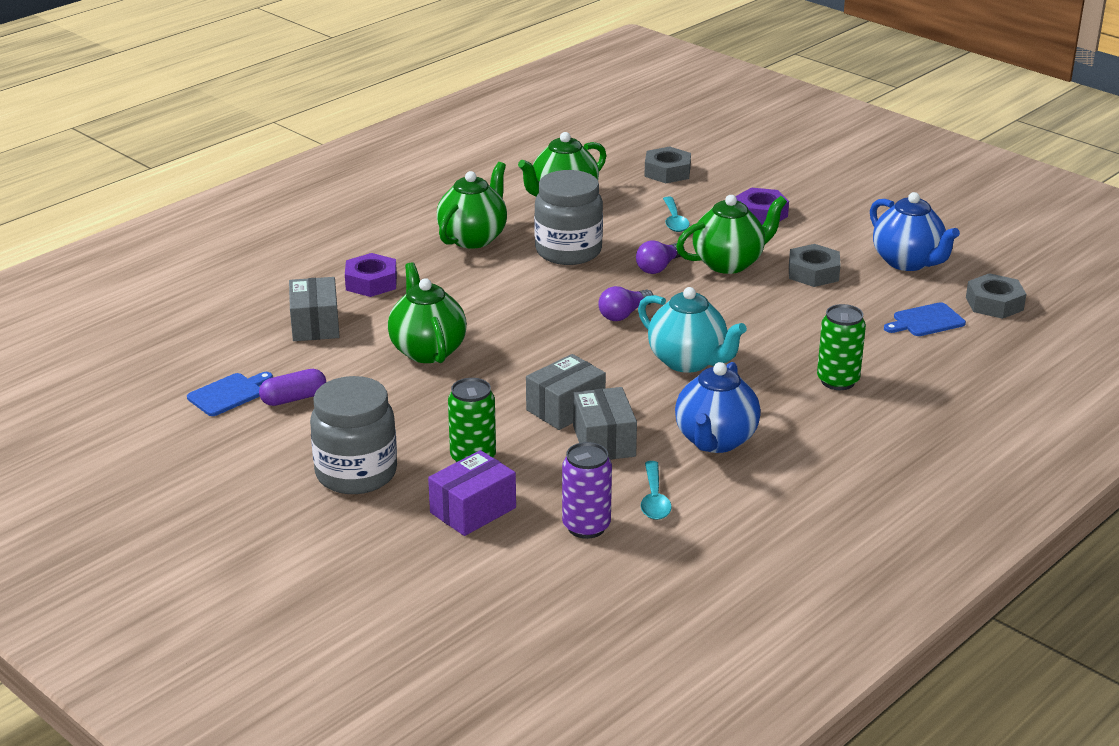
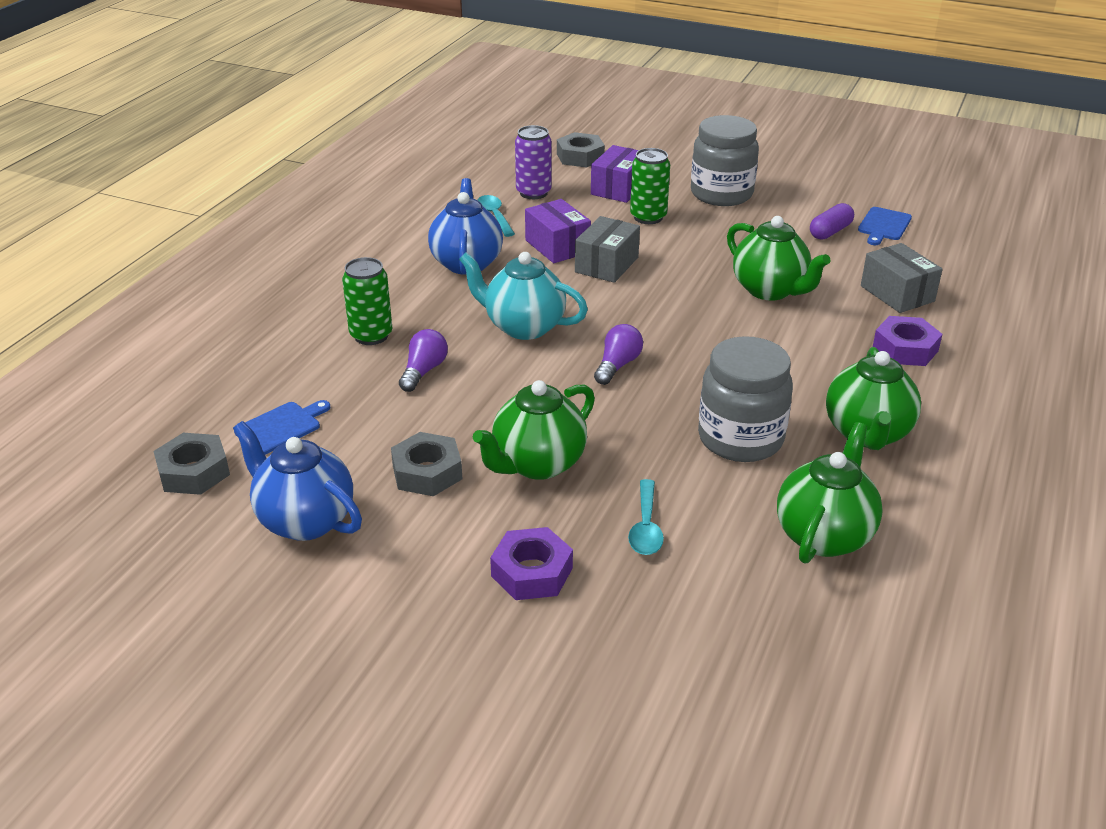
camera: 160 degrees right, 5 degrees up
grey box [573,387,637,460] -> purple box [525,199,591,263]
purple light bulb [636,240,685,274] -> purple light bulb moved to [399,329,448,392]
grey nut [644,147,691,183] -> grey nut moved to [557,132,605,168]
turquoise spoon [663,197,690,232] -> turquoise spoon turned 150 degrees counterclockwise [628,479,664,555]

